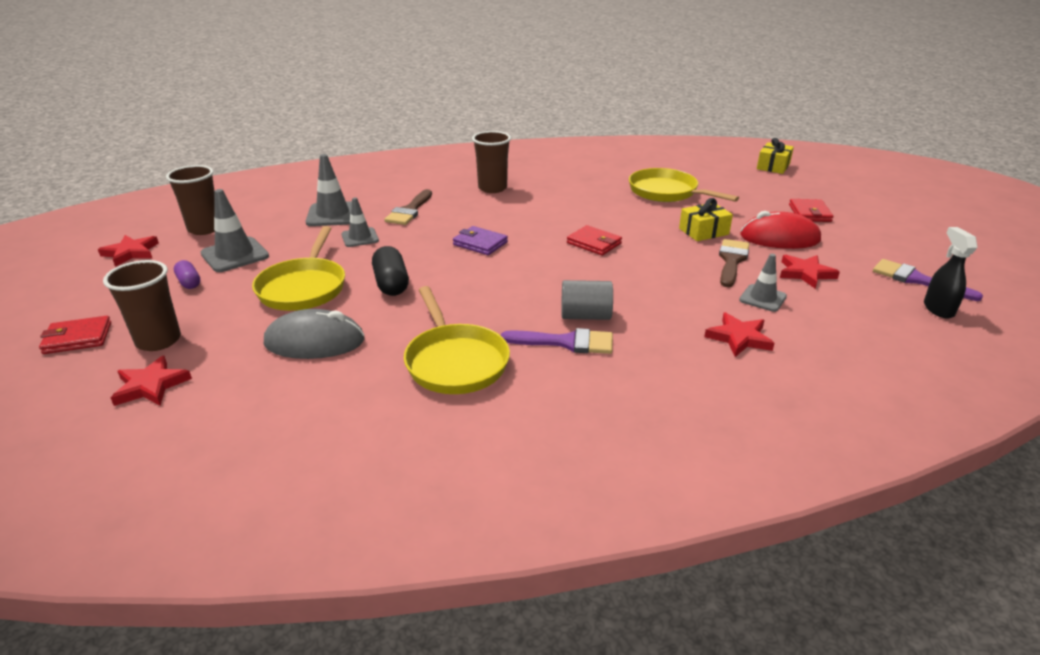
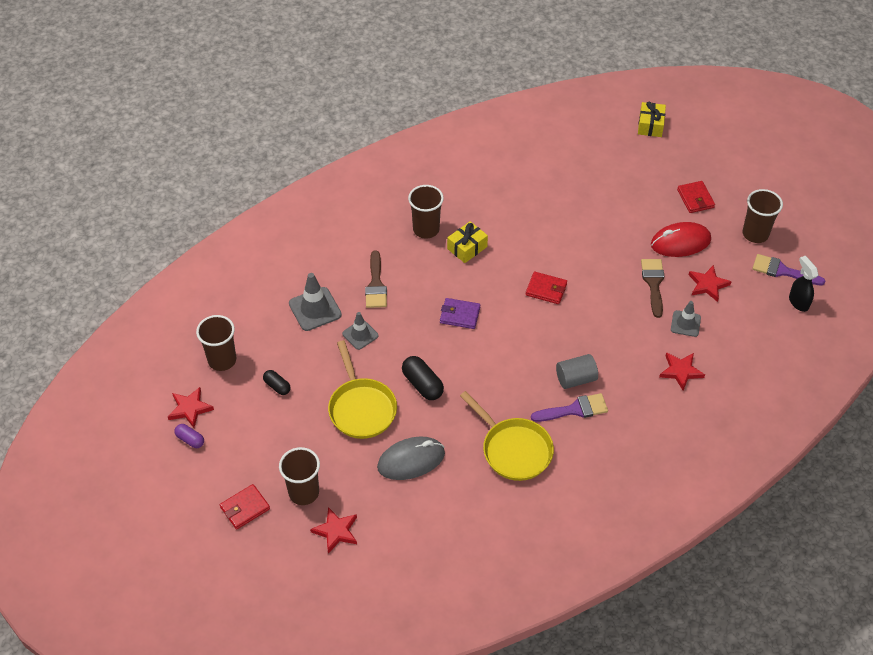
camera: 20 degrees left, 20 degrees up
purple capsule [174,260,200,289] -> purple capsule moved to [174,424,204,448]
grey traffic cone [201,189,269,272] -> black capsule [263,370,291,395]
yellow pan [629,168,739,202] -> none
yellow gift [679,198,733,241] -> yellow gift moved to [447,221,488,263]
none -> brown cup [743,189,783,243]

